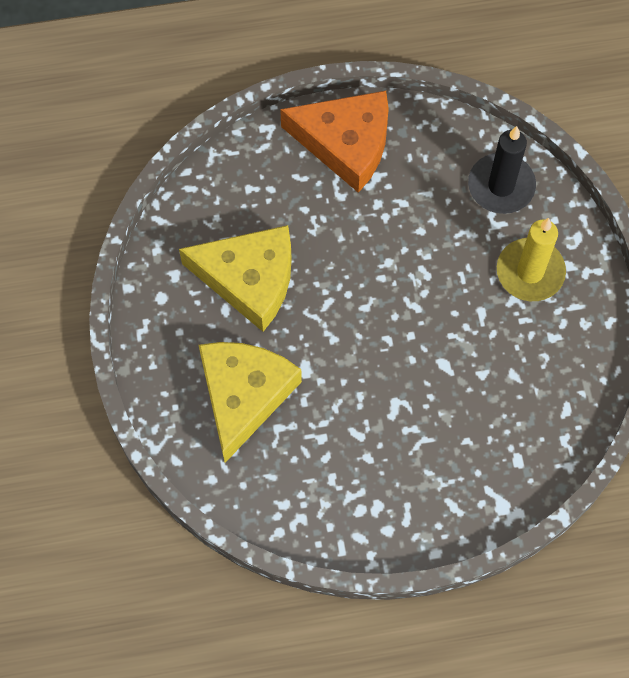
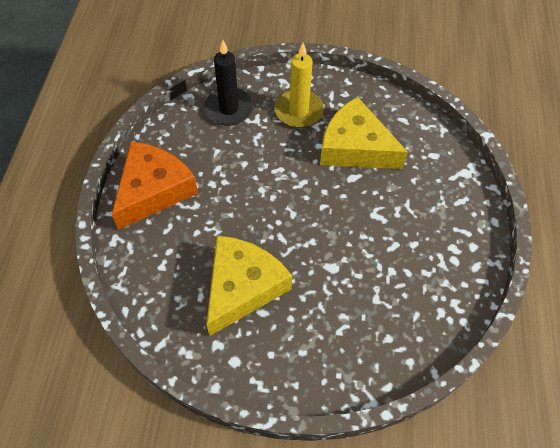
camera: 75 degrees left, 10 degrees down
yellow cheese [199,342,302,463] -> yellow cheese moved to [320,97,408,169]

